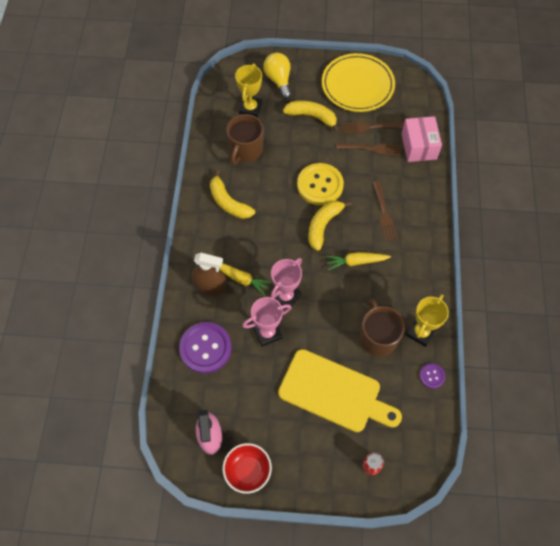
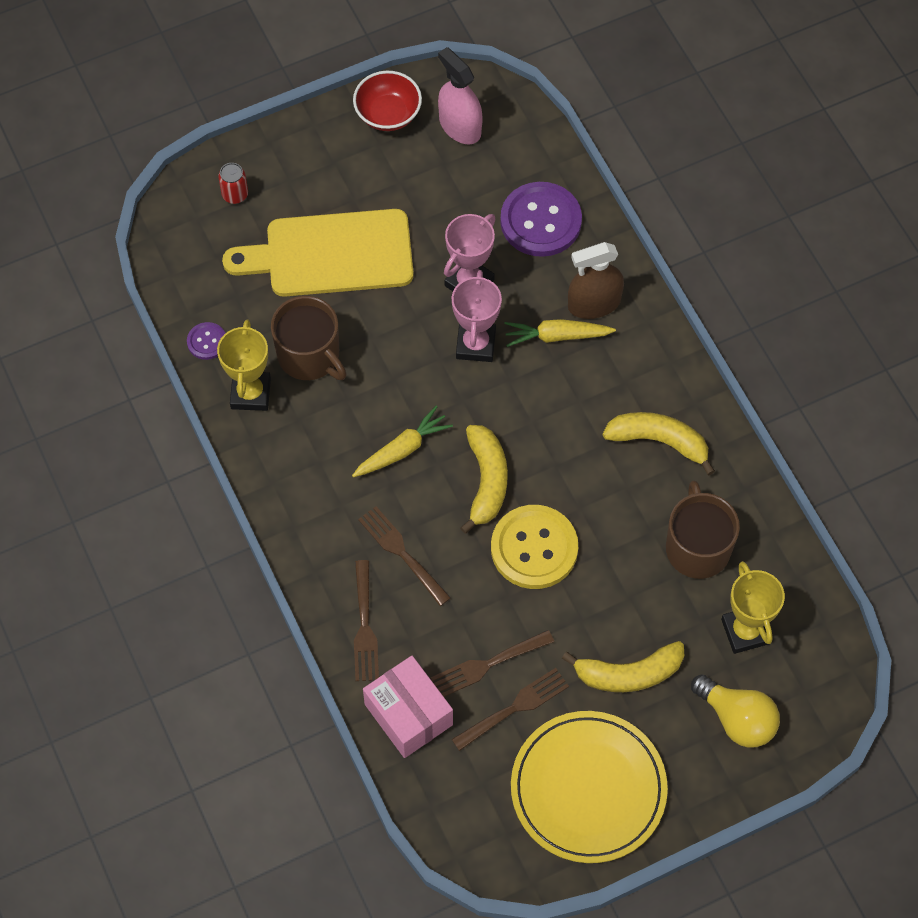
camera: 150 degrees right, 0 degrees up
none -> brown fork [354,560,379,681]

